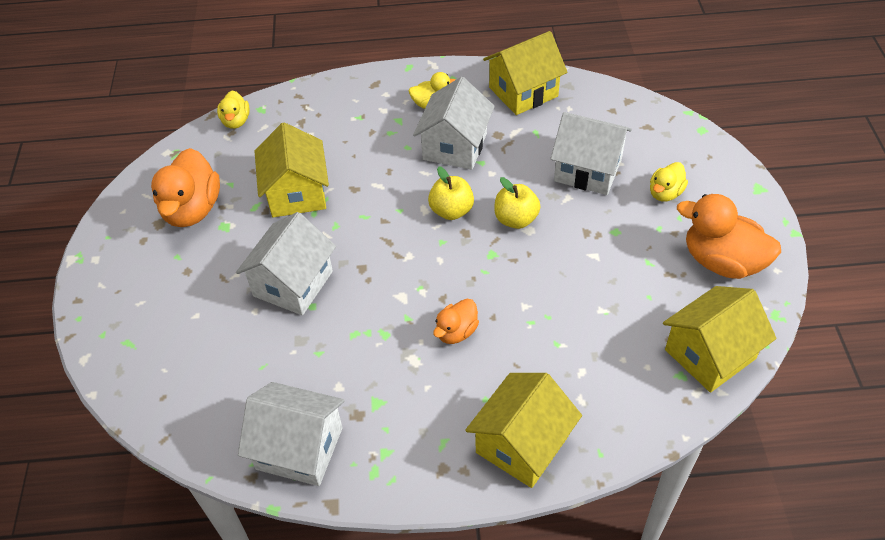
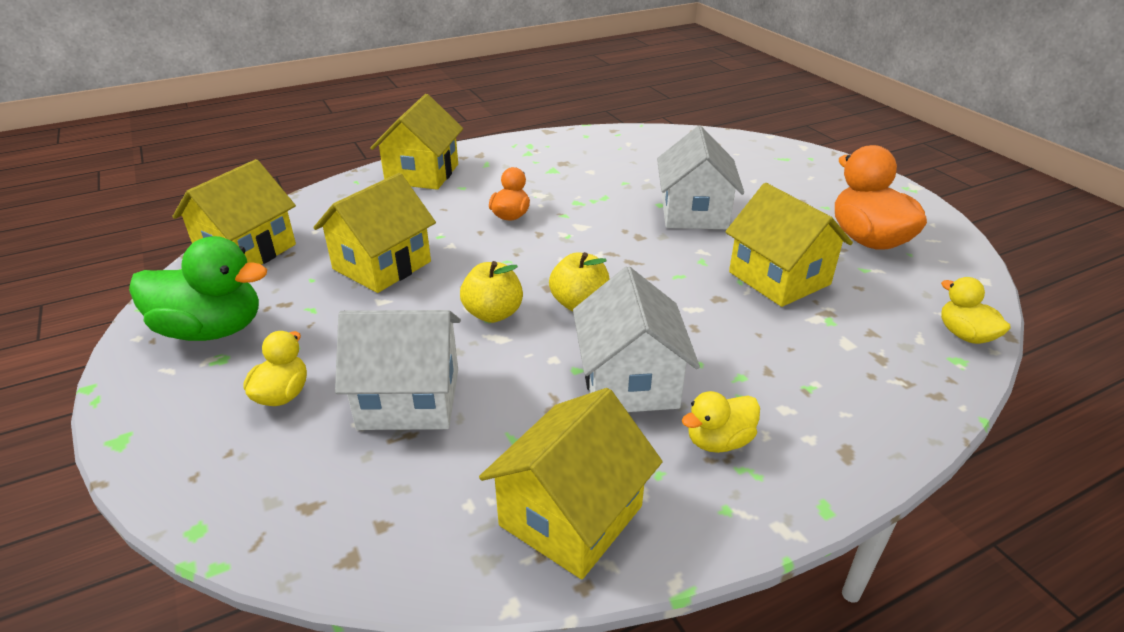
camera: 155 degrees right, 15 degrees down
white house [238,382,345,486] -> none
orange duck [677,194,781,279] -> green duck [129,236,267,341]
none -> yellow house [313,173,436,293]

